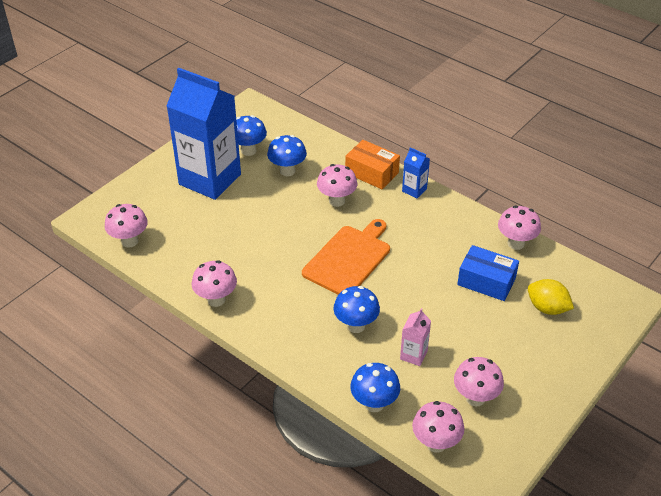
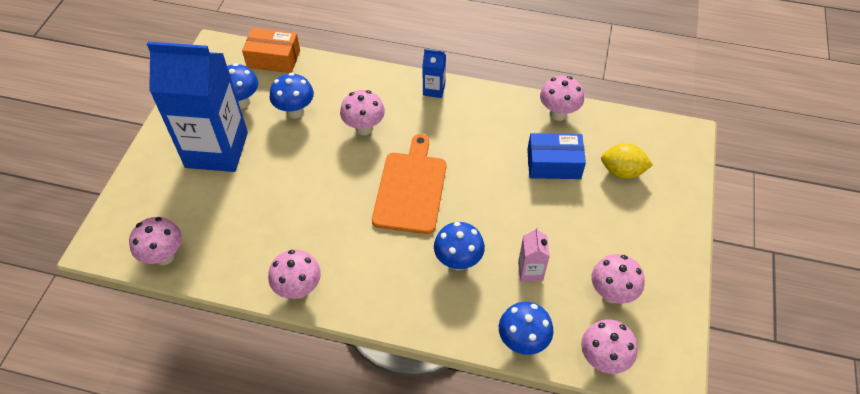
camera: 25 degrees left, 10 degrees up
orange box [345,140,400,189] -> orange box moved to [242,28,300,73]

